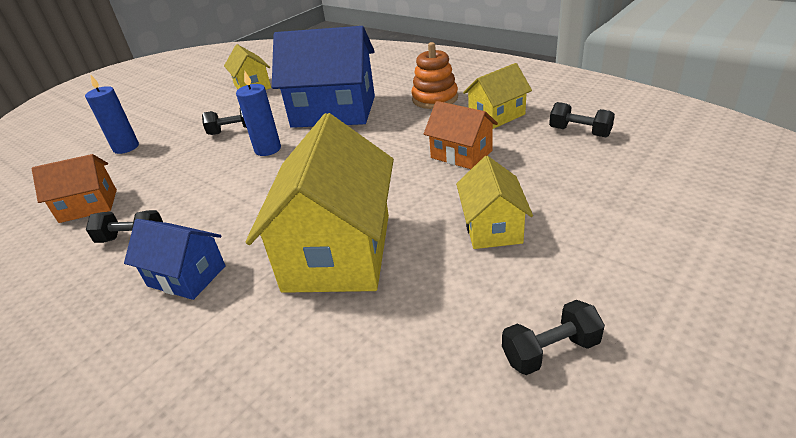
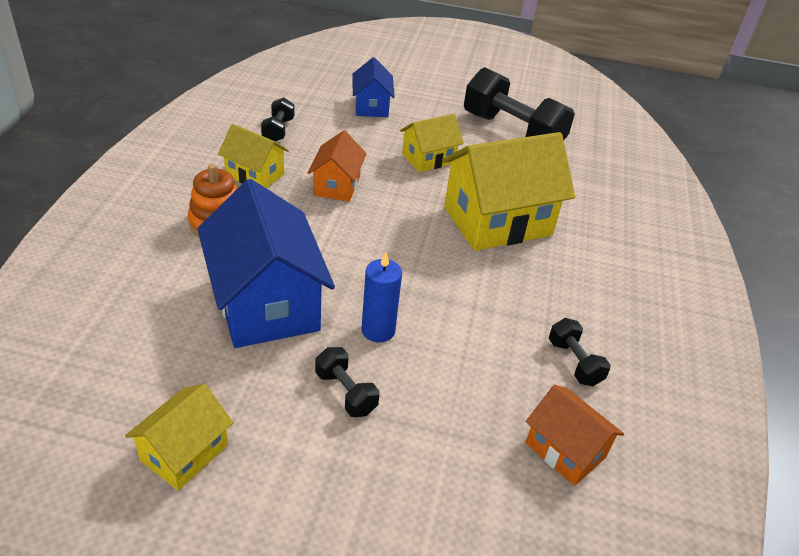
camera: 125 degrees left, 5 degrees up
blue candle [85,74,139,154] -> none
blue house [124,219,226,300] -> blue house moved to [353,57,395,117]
black dumbbell [502,300,605,375] -> black dumbbell [464,67,575,140], size x2.16

